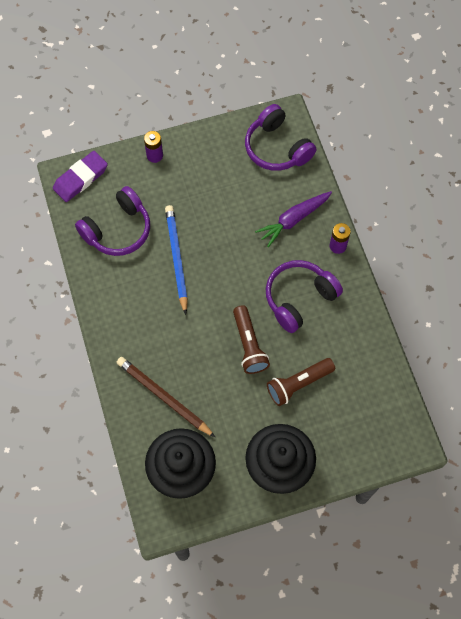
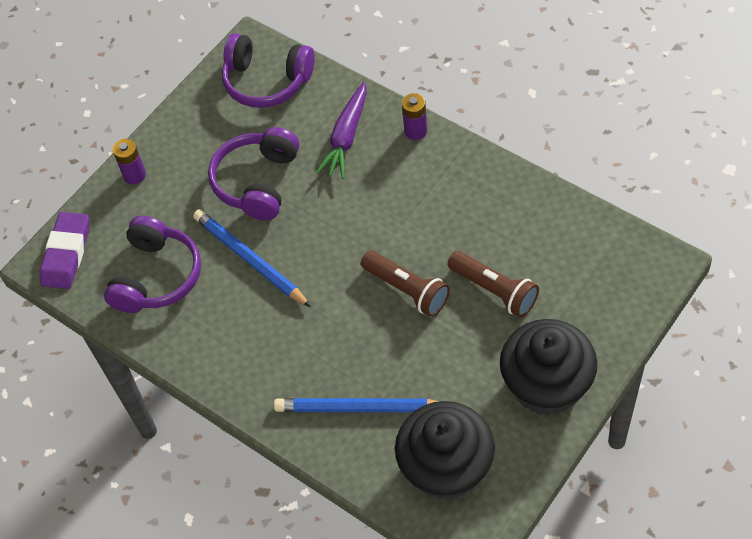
camera: 30 degrees left, 10 degrees down
brown pencil [117,357,215,437] -> blue pencil [274,398,440,412]
purple headphones [266,260,343,333] -> purple headphones moved to [208,127,299,220]
brown flashlight [267,358,335,406] -> brown flashlight turned 75 degrees counterclockwise [448,251,539,317]

